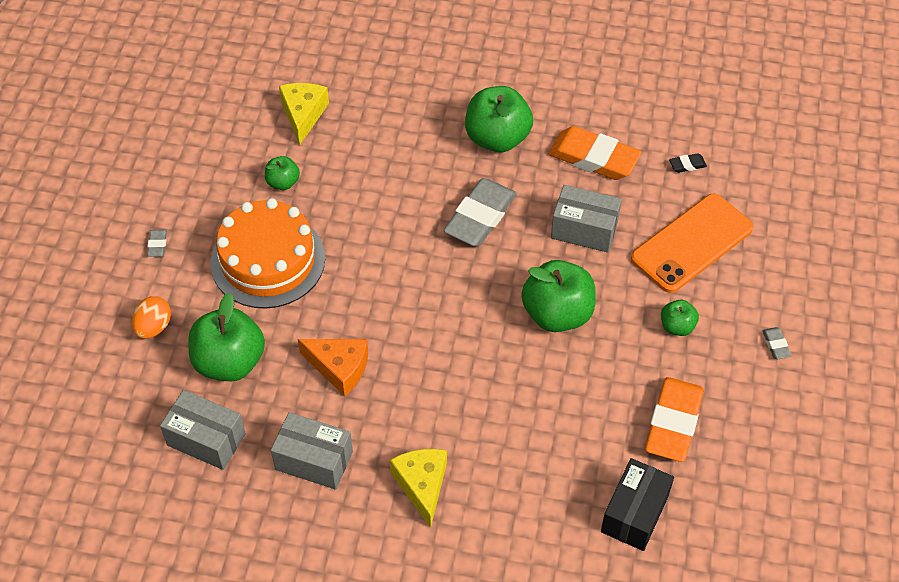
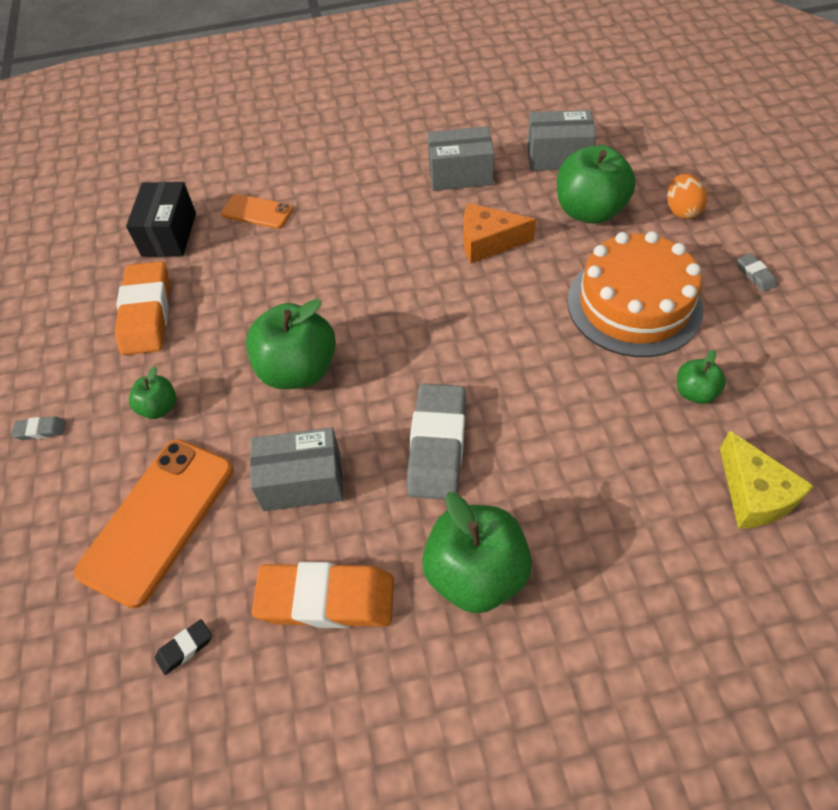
camera: 160 degrees right, 0 degrees up
yellow cheese [390,449,447,528] -> none
grey eraser [762,327,791,359] -> grey eraser turned 60 degrees counterclockwise [11,416,66,440]
none -> orange phone [221,194,293,229]

